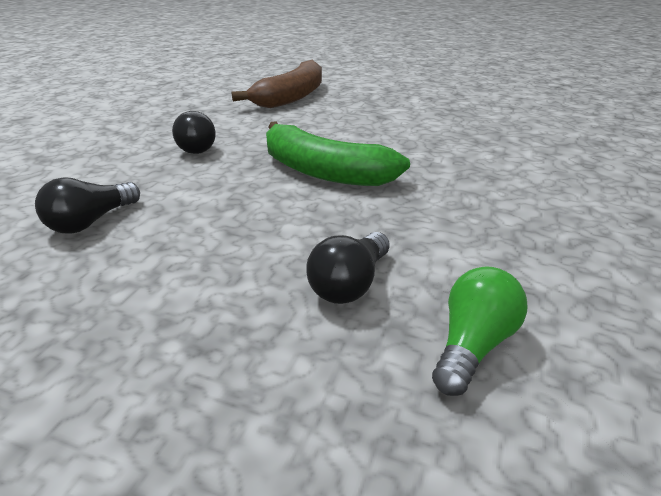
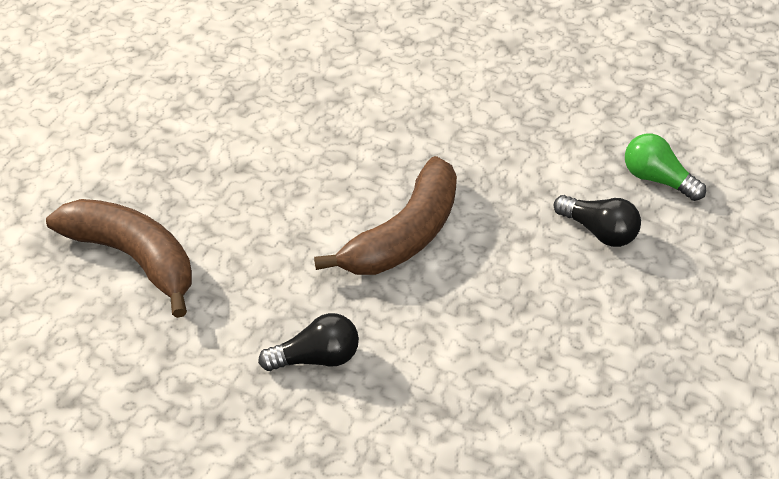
camera: 85 degrees left, 15 degrees up
black light bulb [35,177,140,234] -> none
green banana [266,121,410,186] -> brown banana [314,156,457,275]

